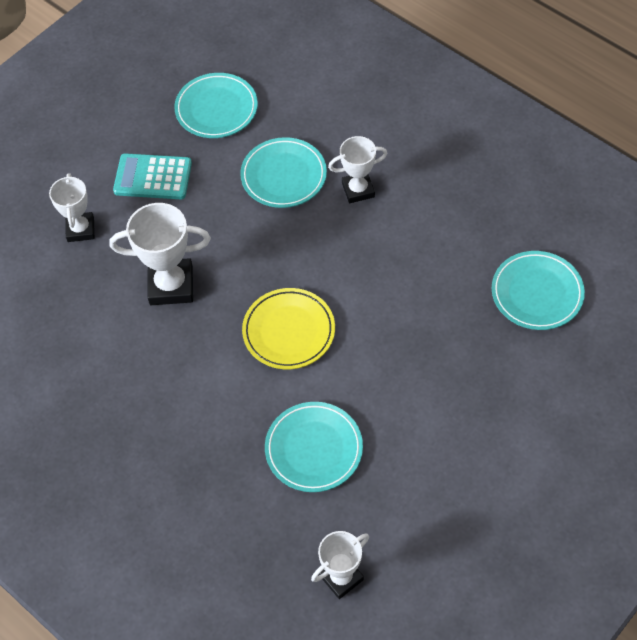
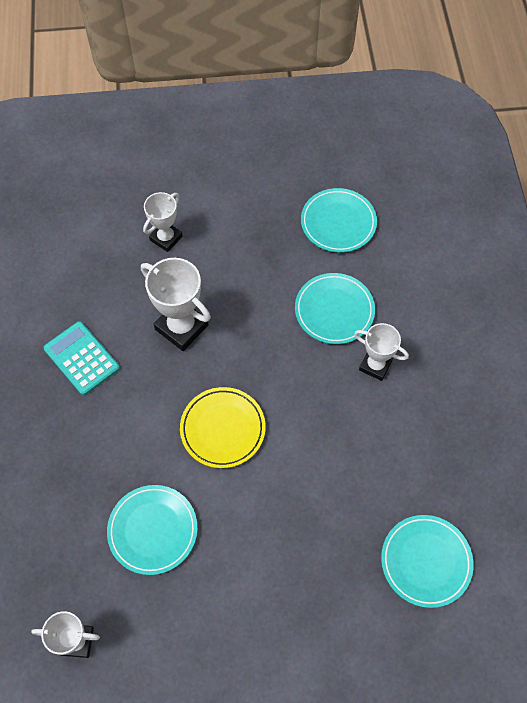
camera: 40 degrees right, 5 degrees up
turquoise calculator [113,153,192,199] -> turquoise calculator moved to [44,321,120,396]

